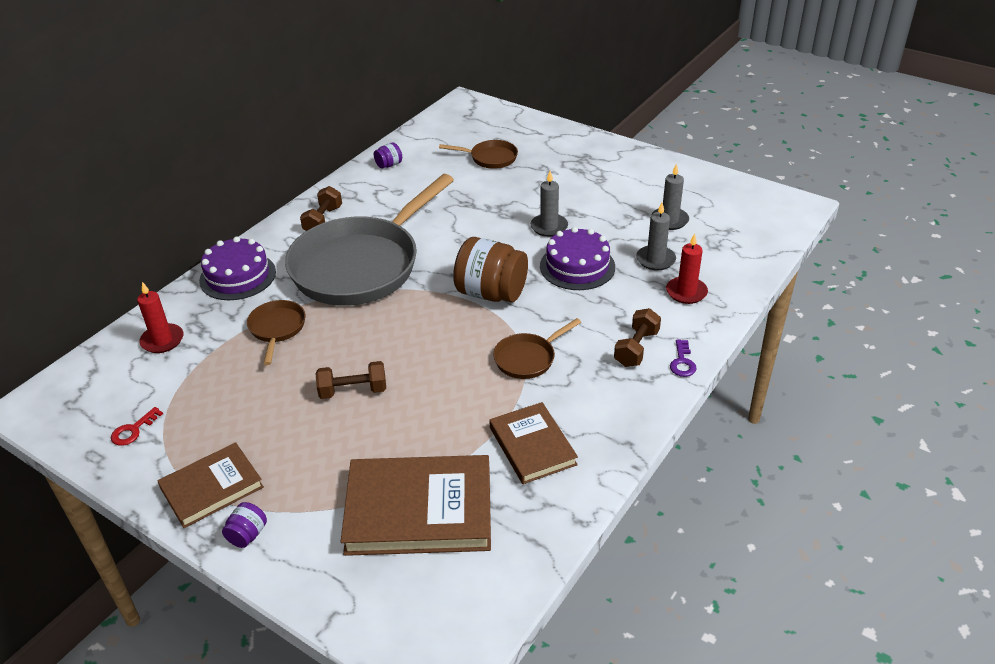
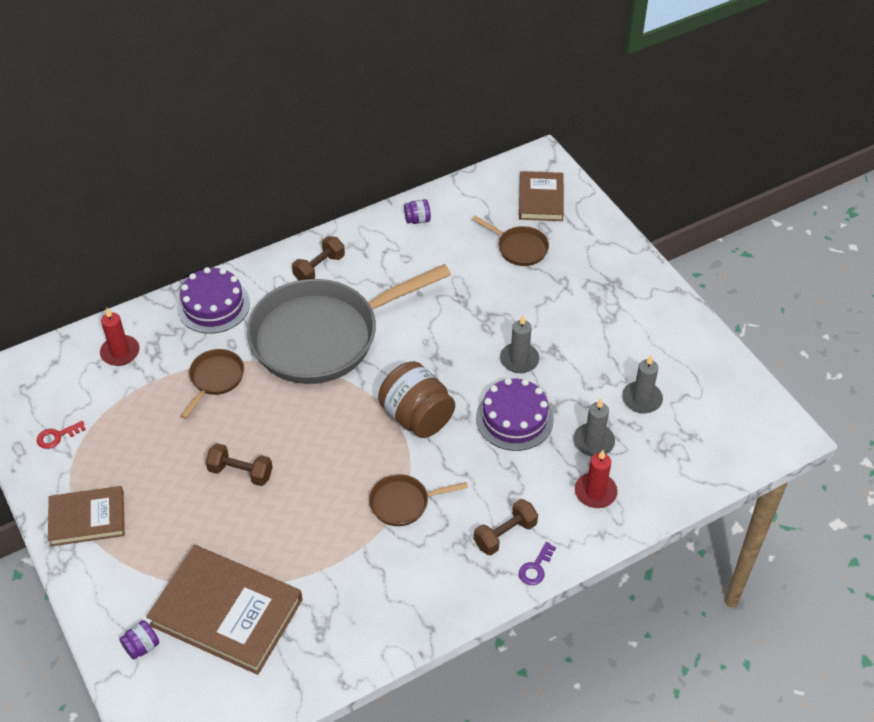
camera: 25 degrees right, 10 degrees up
purple jar [222,502,267,548] -> purple jar moved to [119,620,159,660]
brown book [489,402,578,484] -> brown book moved to [519,171,564,221]

